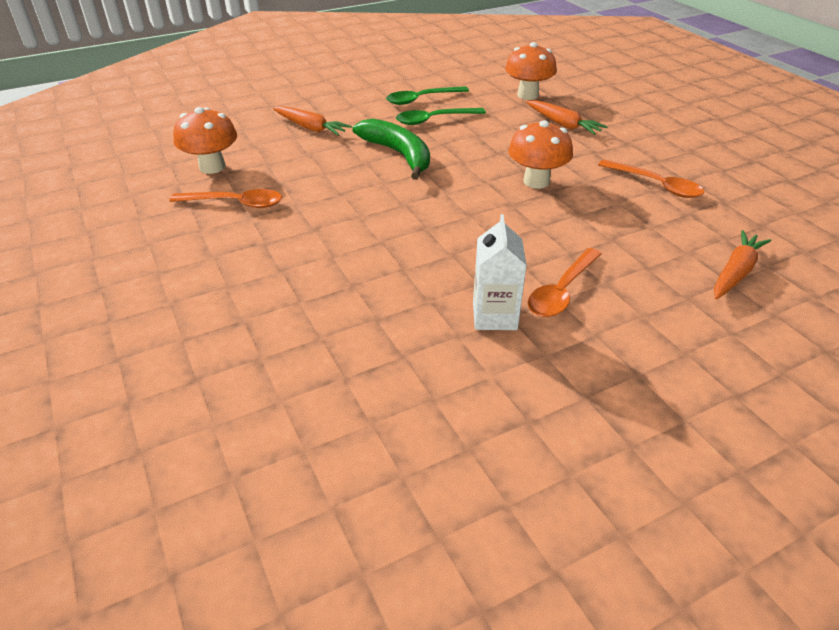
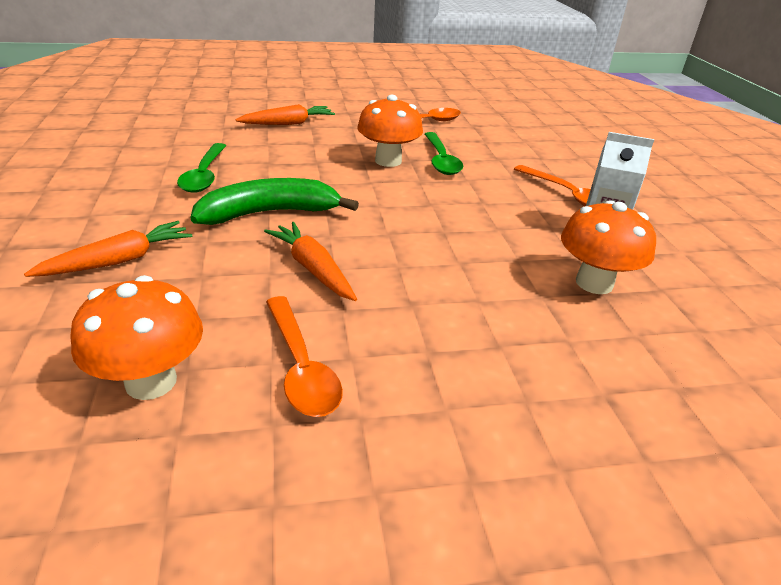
camera: 75 degrees left, 5 degrees down
orange spoon [169,189,282,208] -> orange spoon turned 135 degrees clockwise [266,296,343,417]
green spoon [386,86,469,105] -> green spoon moved to [425,132,463,175]
orange mushroom [505,42,557,100] -> orange mushroom moved to [561,200,656,294]
orange carrot [714,230,771,299] -> orange carrot moved to [264,222,357,301]

